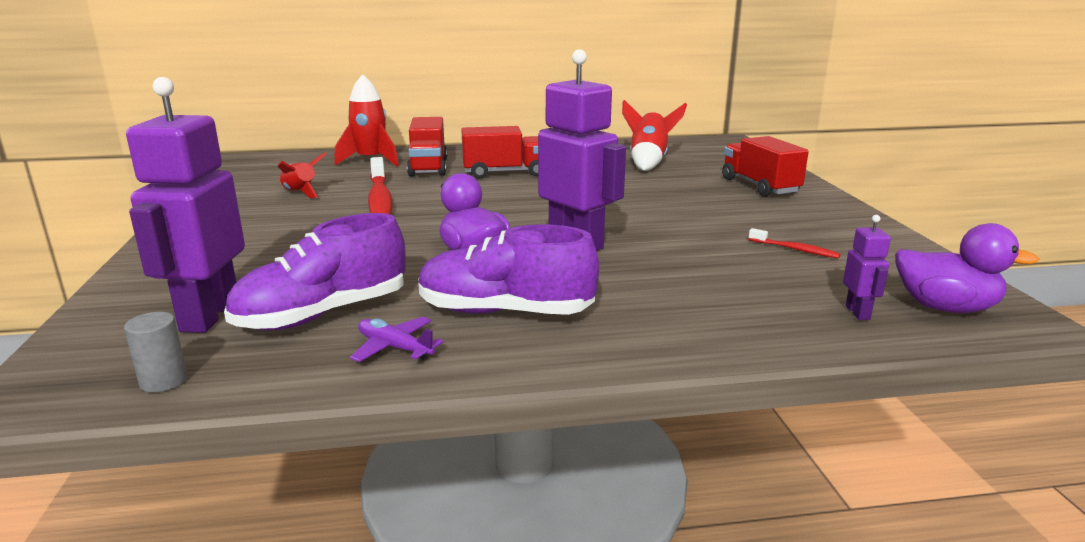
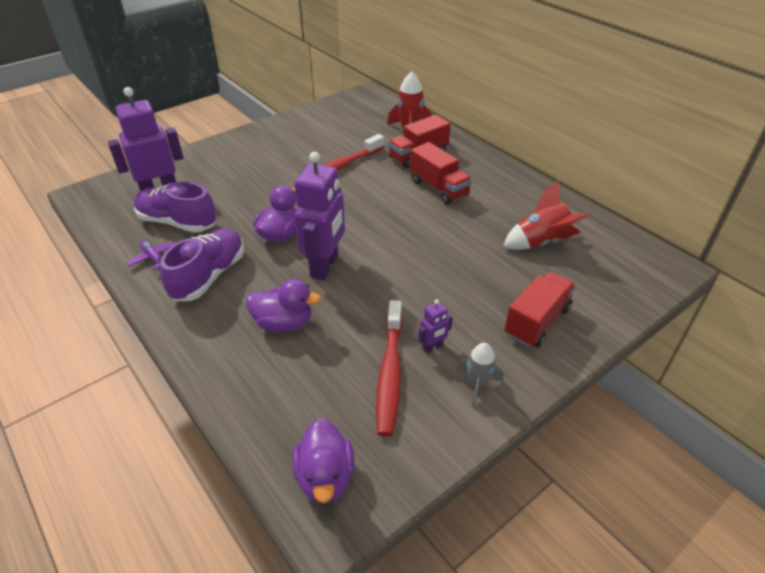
camera: 60 degrees right, 20 degrees up
grey cylinder [124,312,187,392] -> none
red rocket [278,152,326,198] -> none
purple plane [350,316,444,362] -> purple plane turned 45 degrees counterclockwise [127,240,176,270]
purple shoe [418,224,599,315] -> purple shoe turned 45 degrees clockwise [160,228,244,302]
red toothbrush [749,228,840,259] -> red toothbrush [376,300,403,437], size x2.15
purple robot [843,215,891,320] -> purple robot moved to [418,300,453,354]
none -> purple duck [246,279,321,332]
none -> grey rocket [456,343,504,407]

